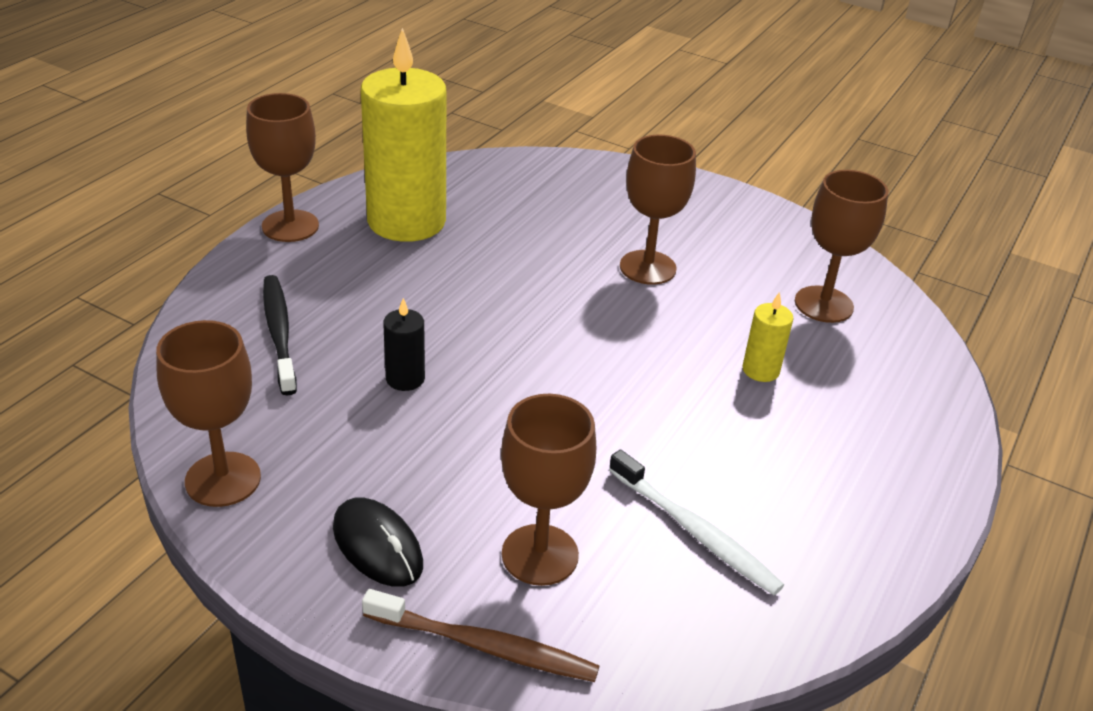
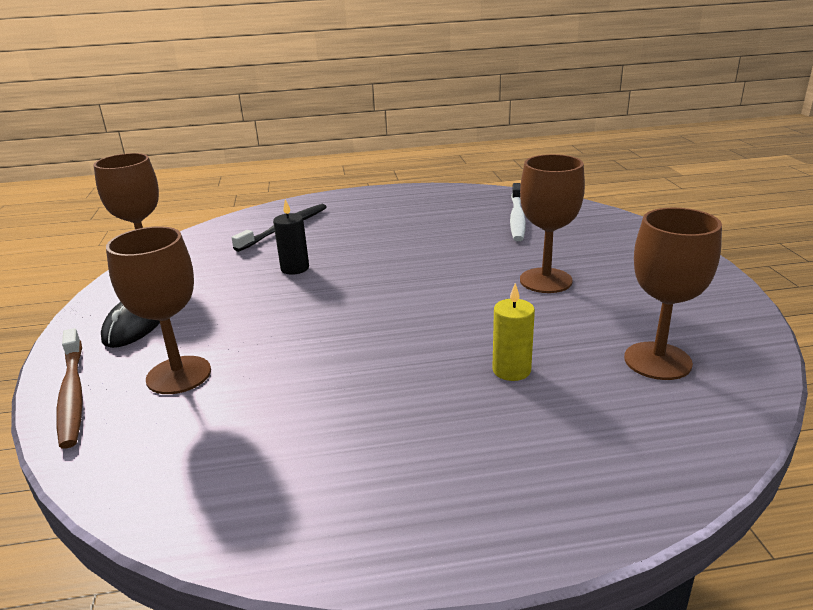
camera: 55 degrees right, 10 degrees down
brown goblet [246,93,319,242] -> none
yellow candle [361,28,446,242] -> none
white toothbrush [609,450,784,595] -> white toothbrush moved to [510,183,526,241]

